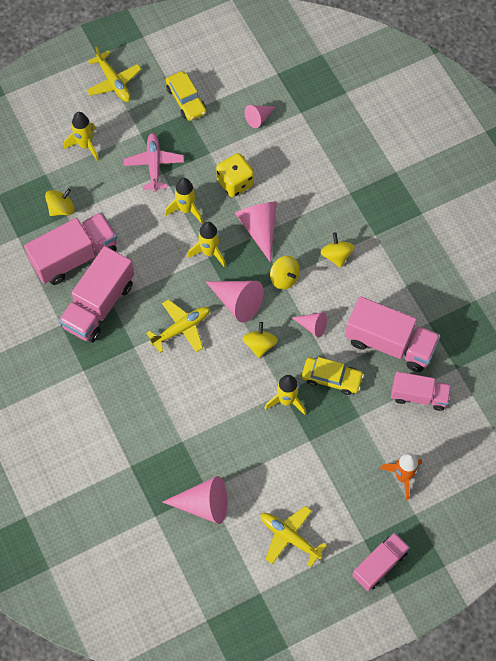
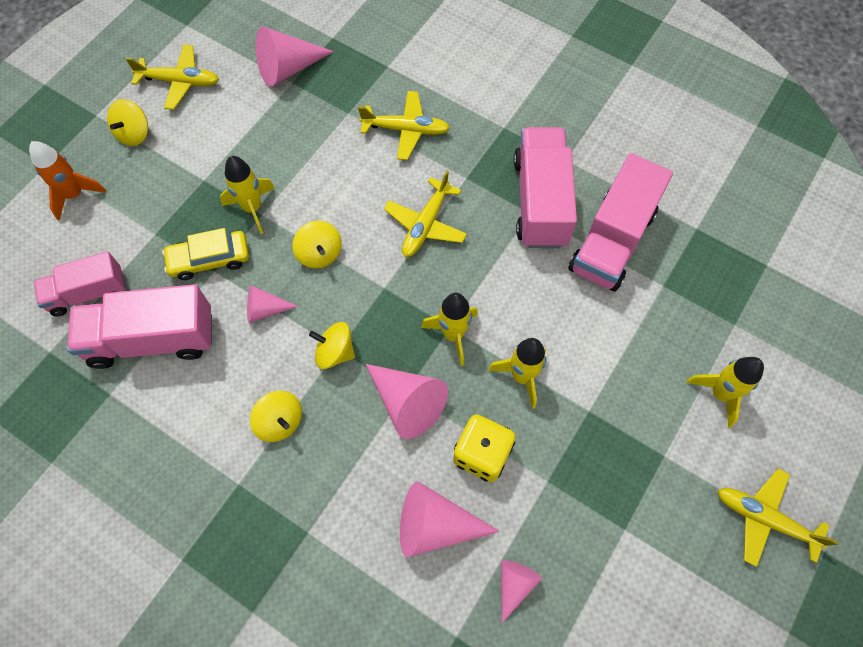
camera: 150 degrees right, 0 degrees up
yellow spinning top [45,189,75,216] -> yellow spinning top moved to [107,99,148,146]
pink plane [123,133,184,192] -> none
yellow car [166,71,206,121] -> none
pink cone [206,281,264,323] -> pink cone moved to [400,482,500,557]
pink truck [352,532,410,591] -> none
none -> yellow plane [358,91,450,160]

